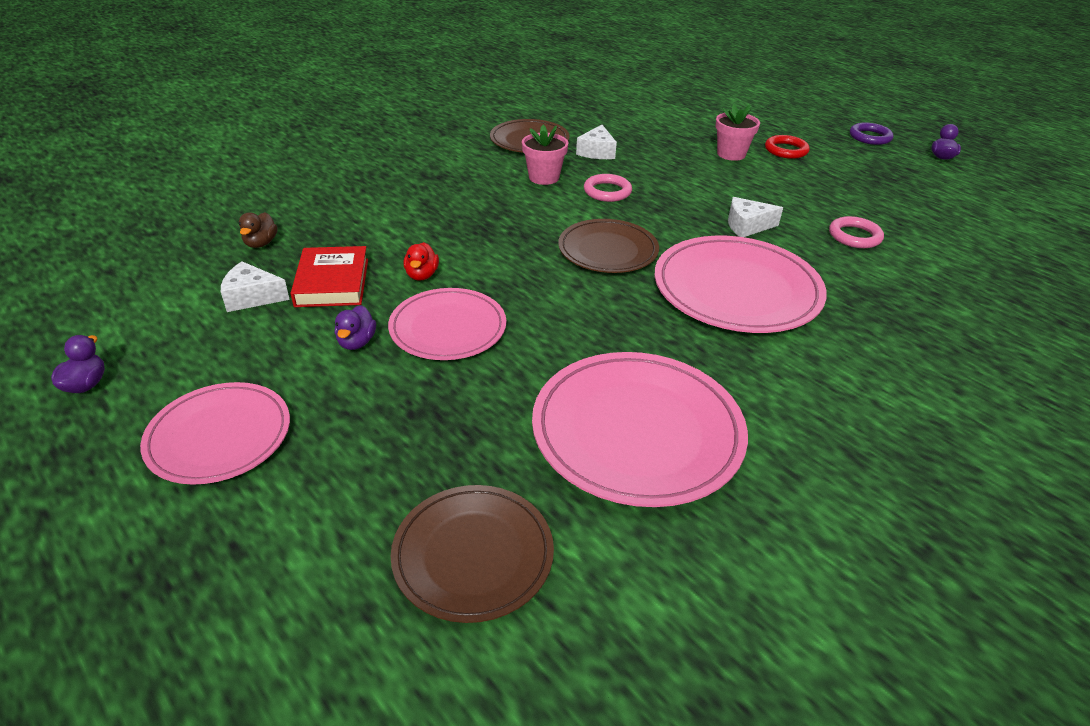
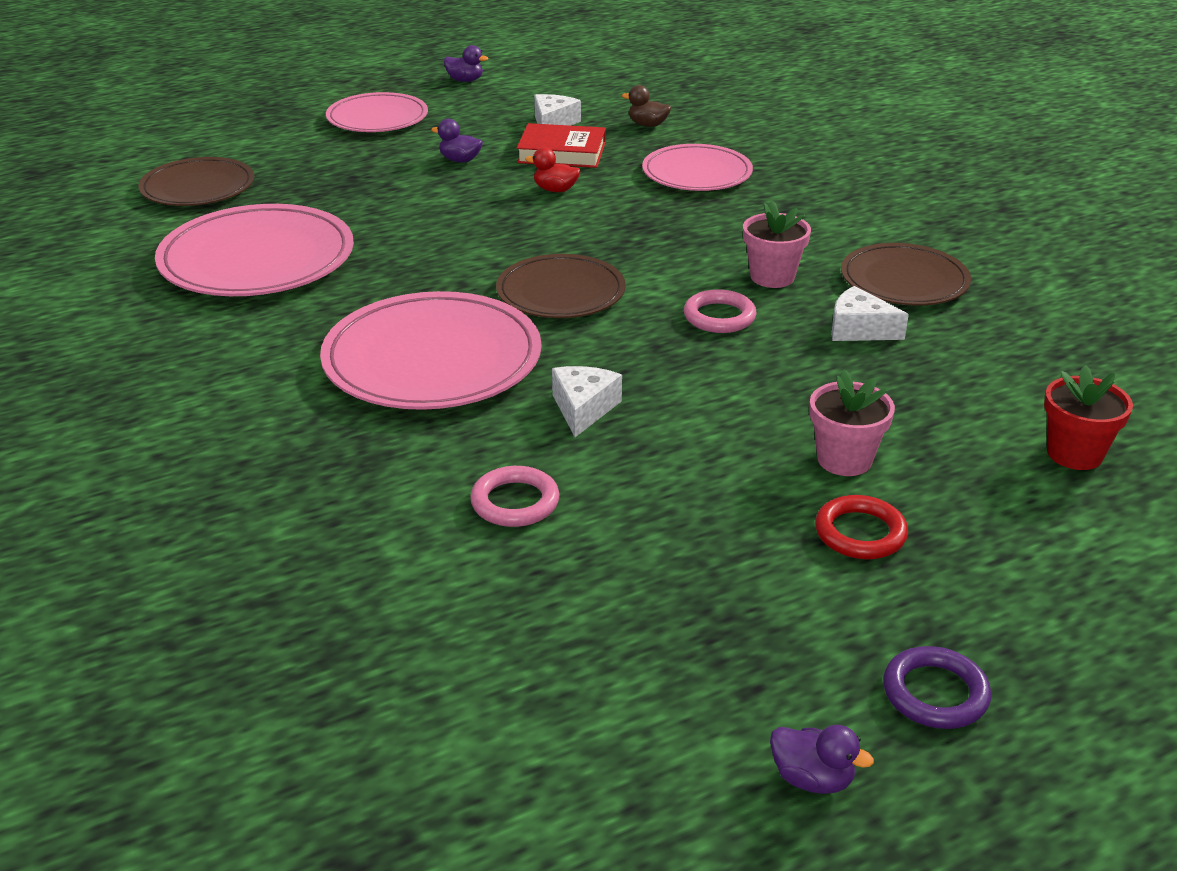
camera: 105 degrees right, 5 degrees down
pink plate [388,288,506,360] -> pink plate moved to [642,144,753,191]
none -> red flower pot [1044,365,1133,470]

